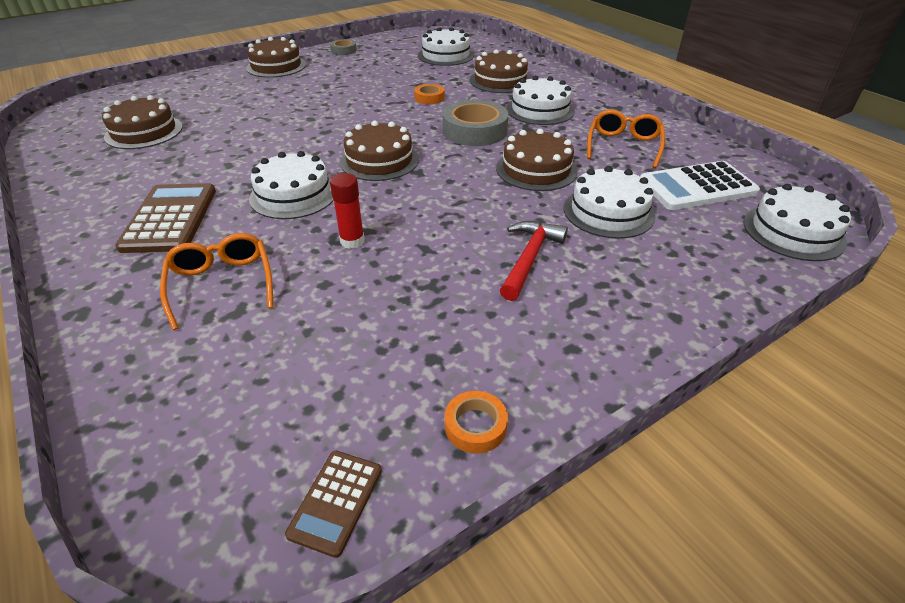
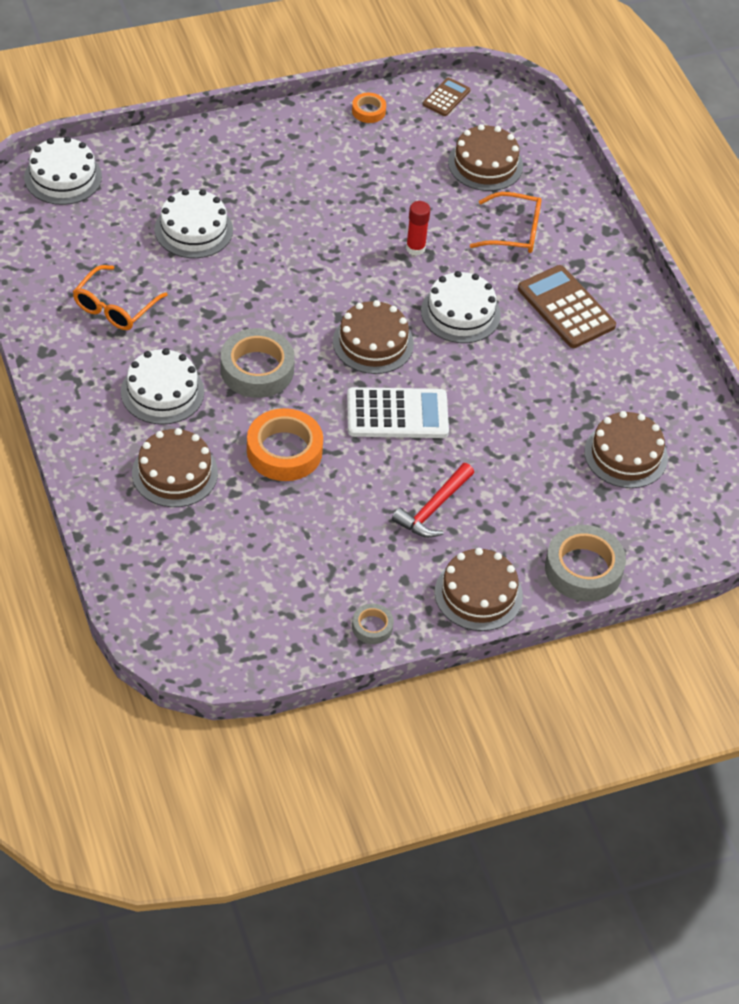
camera: 170 degrees left, 10 degrees up
brown calculator [115,183,216,253] -> brown calculator turned 135 degrees clockwise [518,265,616,348]
orange glasses [160,233,274,330] -> orange glasses turned 75 degrees counterclockwise [470,192,542,253]
orange tape [414,84,444,104] -> orange tape [247,408,323,481], size x1.95
white cake [418,27,474,66] -> none
brown cake [496,129,578,191] -> brown cake moved to [448,124,523,191]
red hammer [500,221,568,301] -> red hammer moved to [392,463,474,538]
white calculator [640,161,760,210] -> white calculator moved to [347,387,449,438]
none -> grey tape [545,525,626,601]

